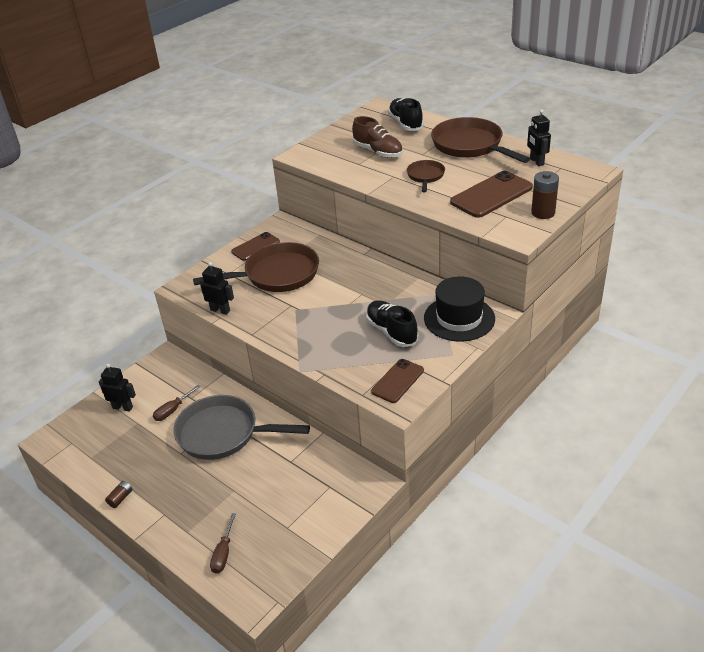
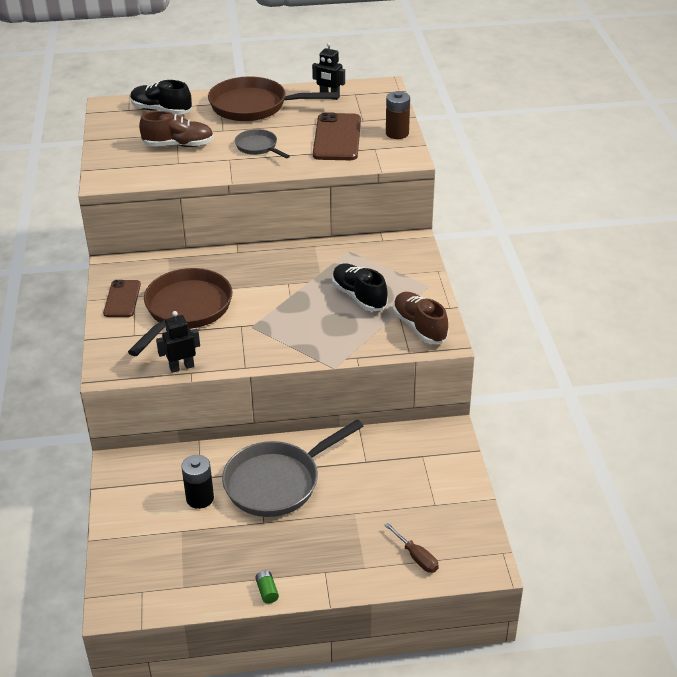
camera: 50 degrees left, 0 degrees up
black robot [99,364,136,412] -> none
brown battery [105,481,132,508] -> green battery [255,570,279,604]
brown screwdriver [153,385,201,421] -> black battery [181,455,214,509]
black shoe [366,300,418,347] -> black shoe turned 45 degrees clockwise [332,263,388,312]
brown phone [371,359,424,403] -> brown shoe [393,292,448,344]
brown pan [407,160,445,192] -> grey pan [235,129,290,158]
black hat [424,276,495,342] -> none

